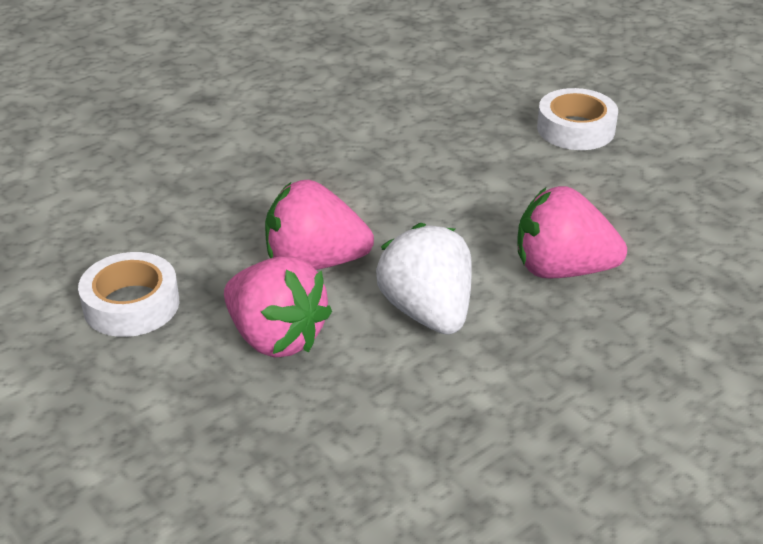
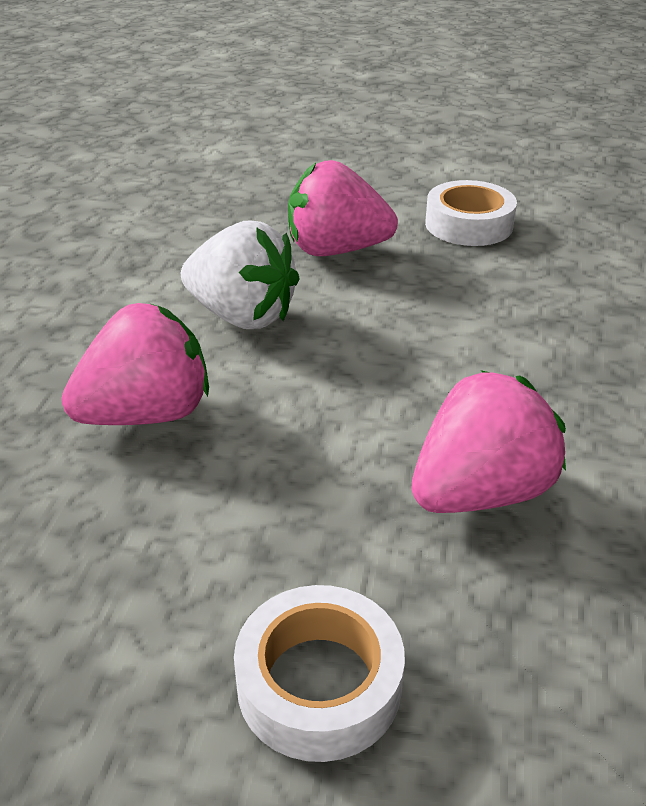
camera: 140 degrees right, 0 degrees up
pink strawberry [265,180,374,270] -> pink strawberry moved to [412,370,566,513]

